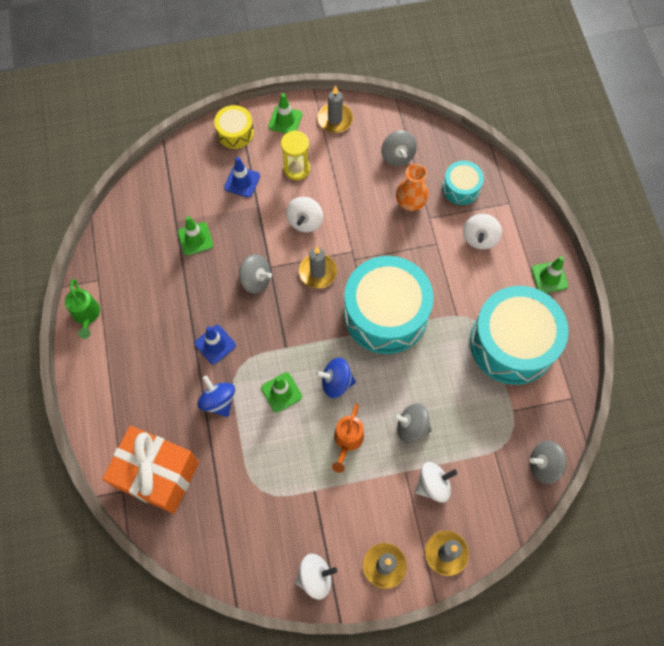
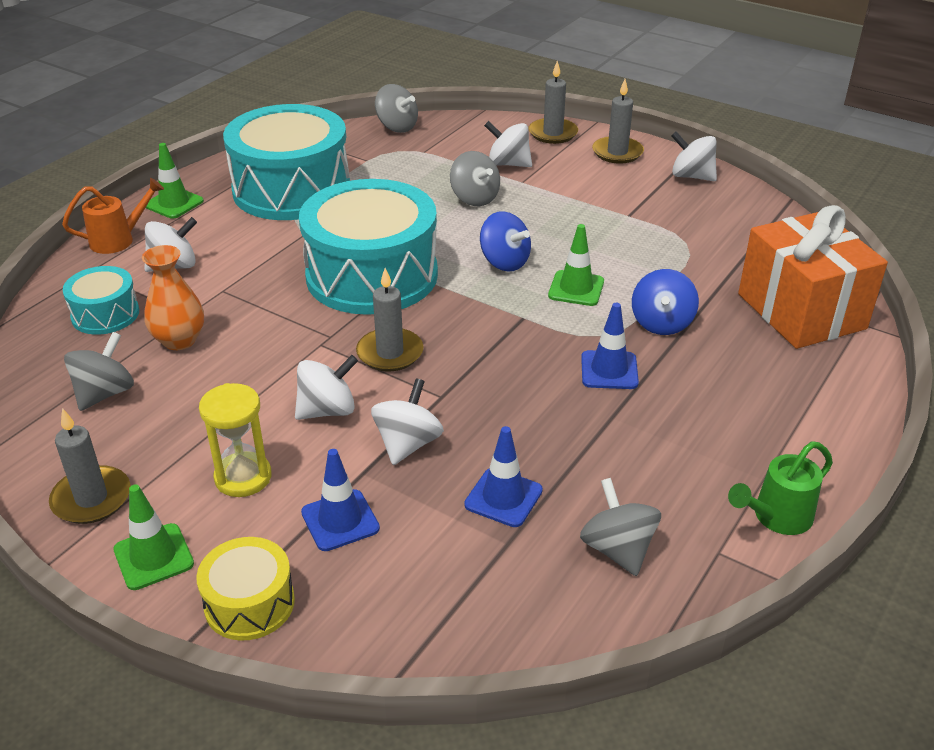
camera: 135 degrees left, 30 degrees down
green watering can [65,279,100,339] -> green watering can turned 150 degrees counterclockwise [728,441,833,535]
green traffic cone [178,216,213,255] -> blue traffic cone [464,426,543,527]
grey spinning top [239,254,272,294] -> grey spinning top moved to [580,478,661,576]
orange watering can [332,403,364,473] -> orange watering can moved to [62,178,164,254]
none -> white spinning top [371,378,444,465]

